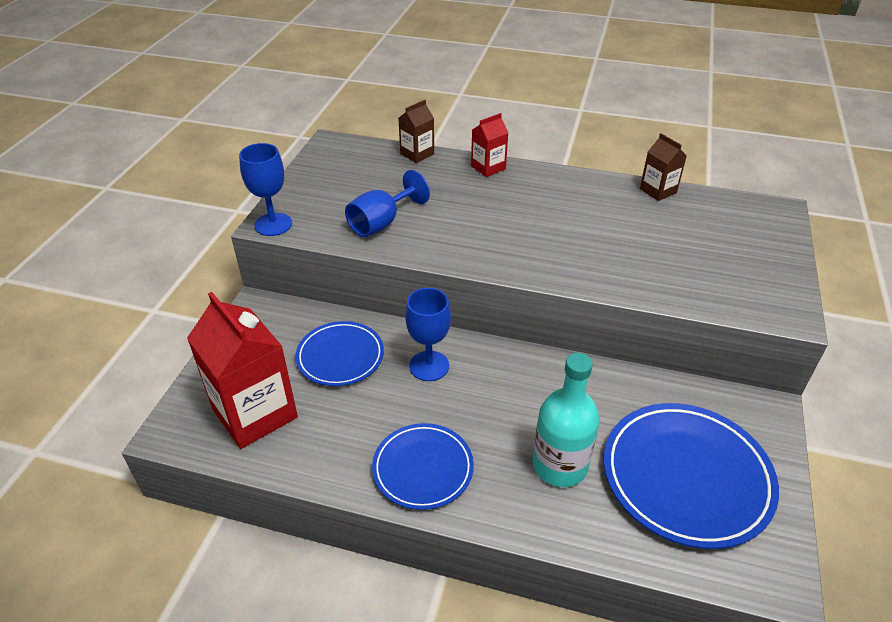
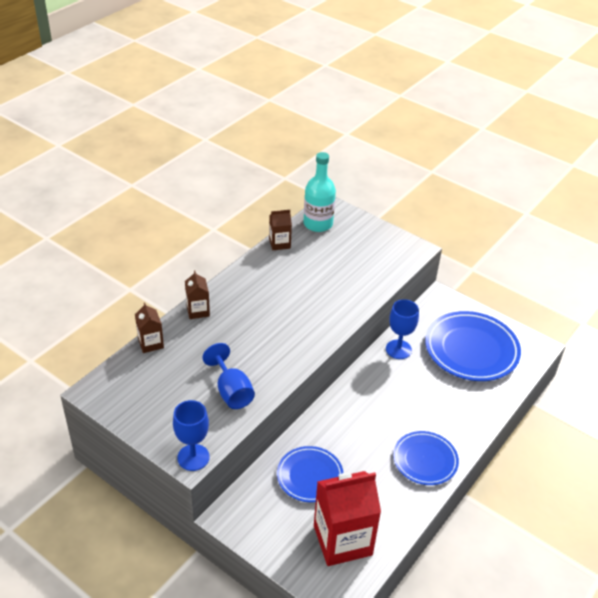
camera: 70 degrees left, 0 degrees up
blue goblet [405,288,451,381] -> blue goblet moved to [386,299,419,359]
red carton [471,113,508,177] -> brown carton [185,271,210,319]
turquoise bottle [532,353,600,487] -> turquoise bottle moved to [304,152,336,232]

